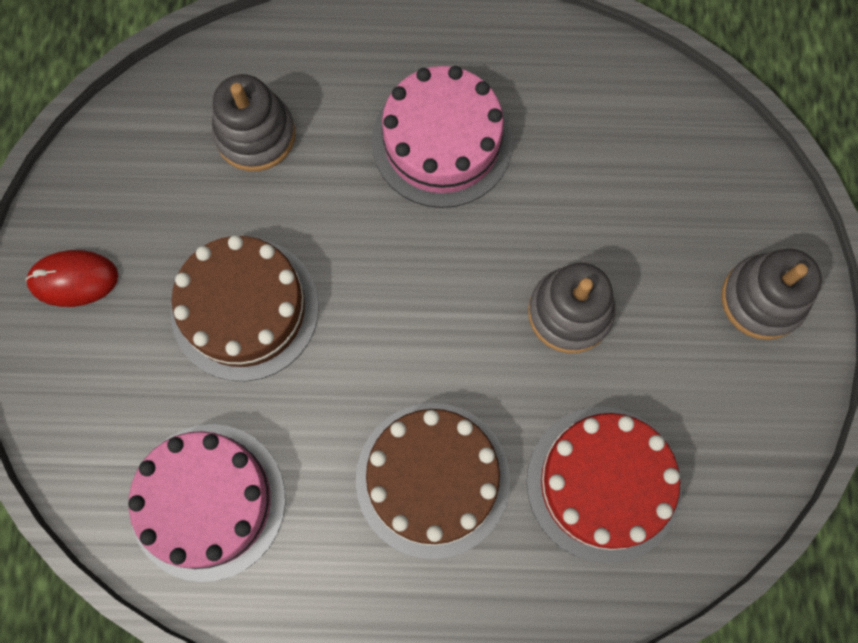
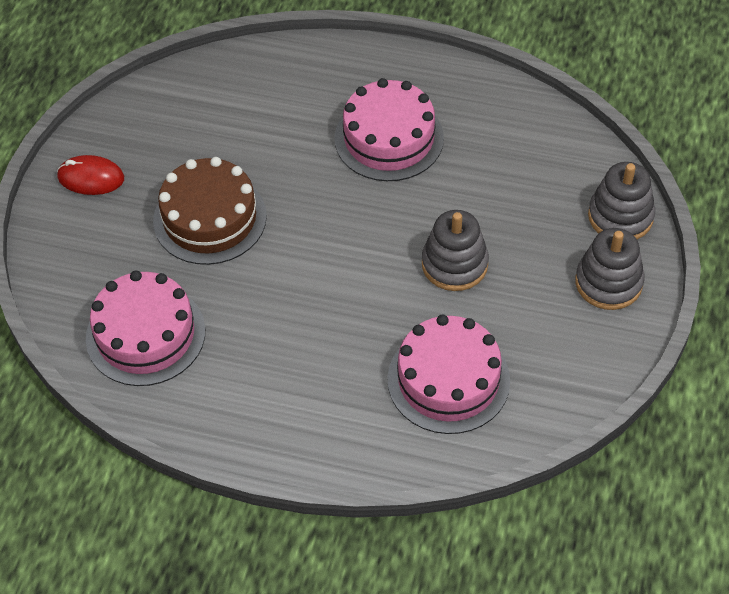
camera: 15 degrees right, 20 degrees down
grey stacking toy [212,74,295,171] -> grey stacking toy moved to [588,162,655,239]
brown cake [356,403,510,559] -> none
red cake [527,407,682,563] -> pink cake [387,315,510,434]

